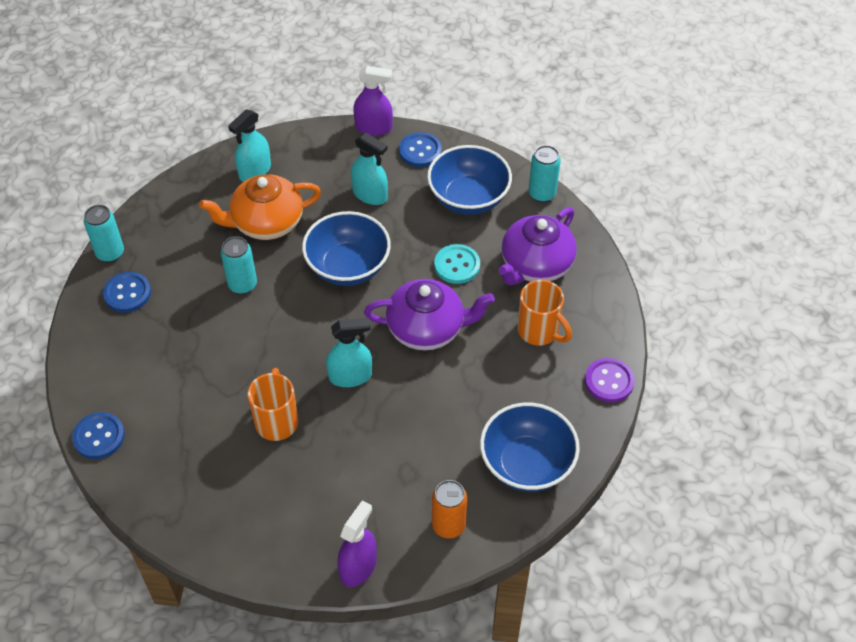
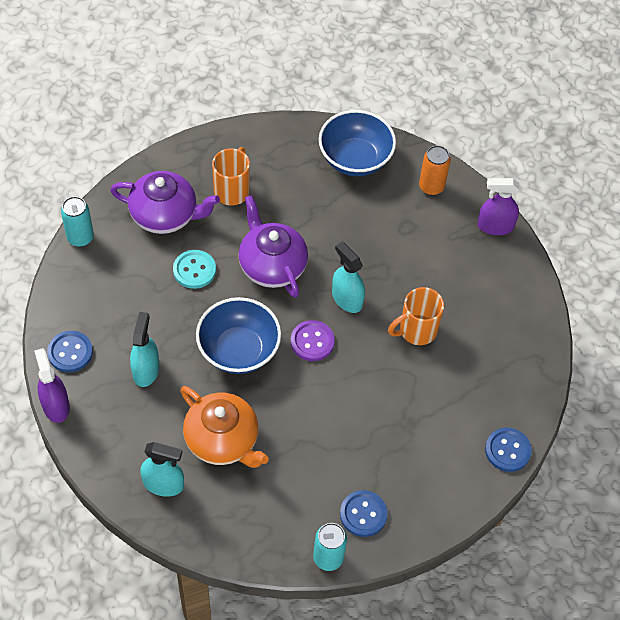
camera: 120 degrees left, 5 degrees up
turquoise can [221,236,257,294] -> none
blue bowl [427,145,512,215] -> none
purple button [585,358,635,402] -> purple button moved to [291,320,335,361]

